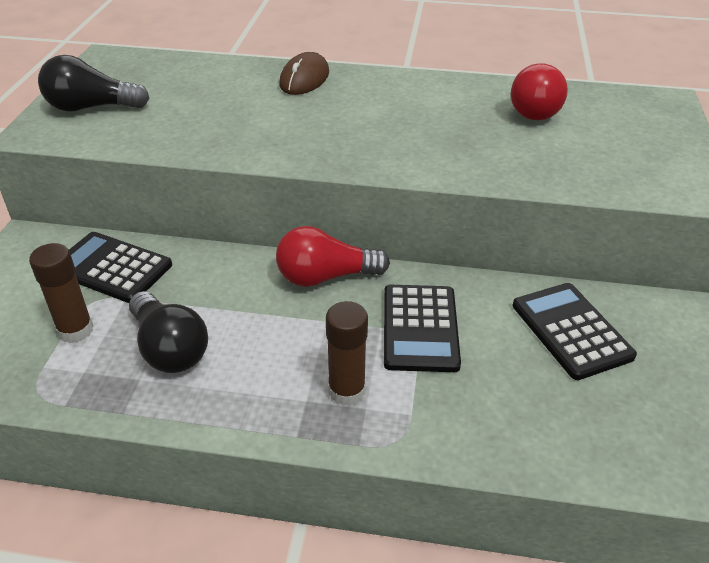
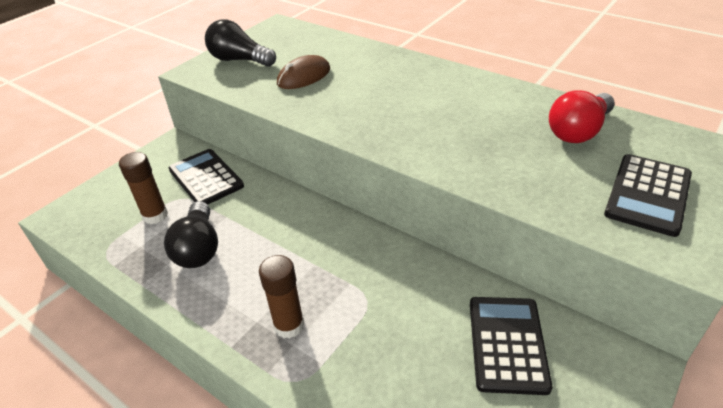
camera: 30 degrees right, 0 degrees up
red light bulb [276,226,390,287] -> none
brown mouse [279,52,329,95] -> brown mouse moved to [277,55,330,89]
black calculator [384,285,461,372] -> black calculator moved to [604,154,692,237]

